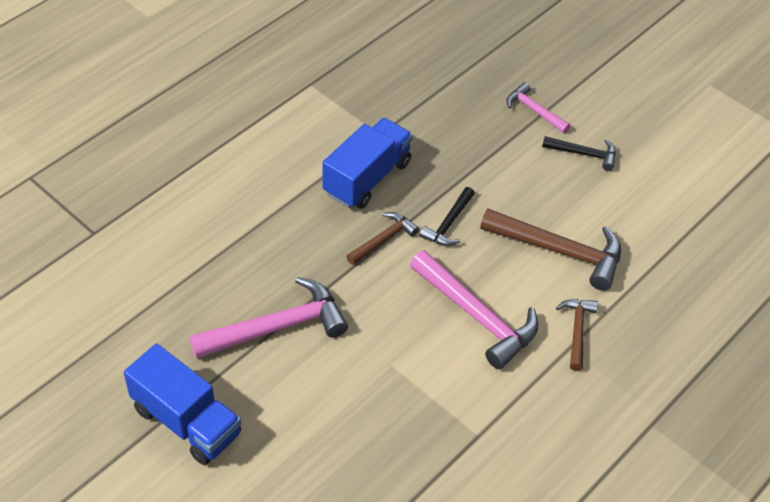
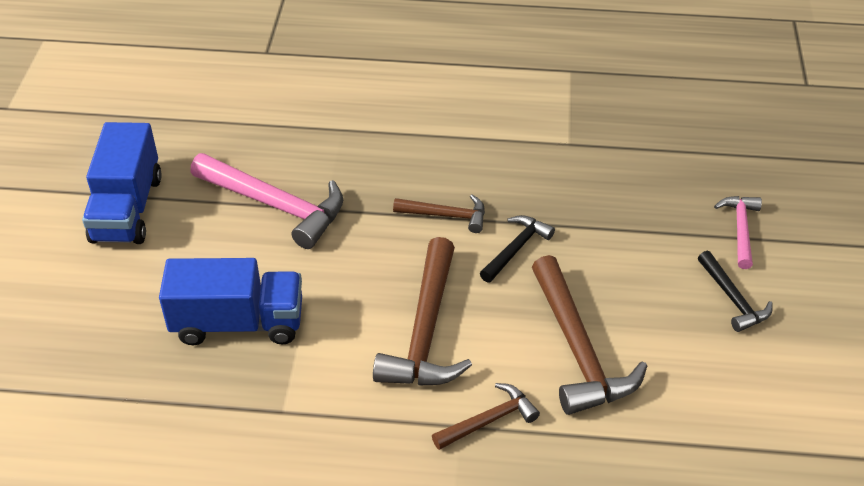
camera: 55 degrees right, 5 degrees down
blue truck [322,118,413,209] -> blue truck moved to [159,258,302,345]
pink hammer [410,250,538,369] -> brown hammer [373,237,472,386]
black hammer [419,187,475,246] -> black hammer turned 135 degrees clockwise [480,215,555,283]

